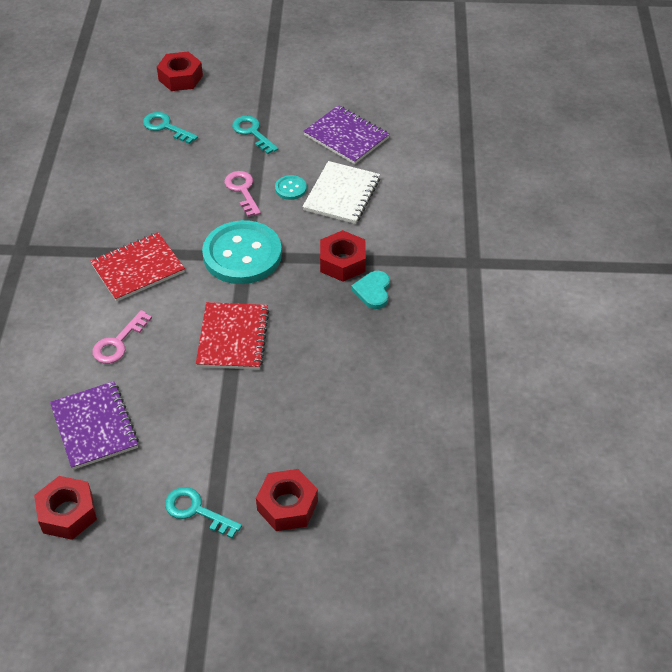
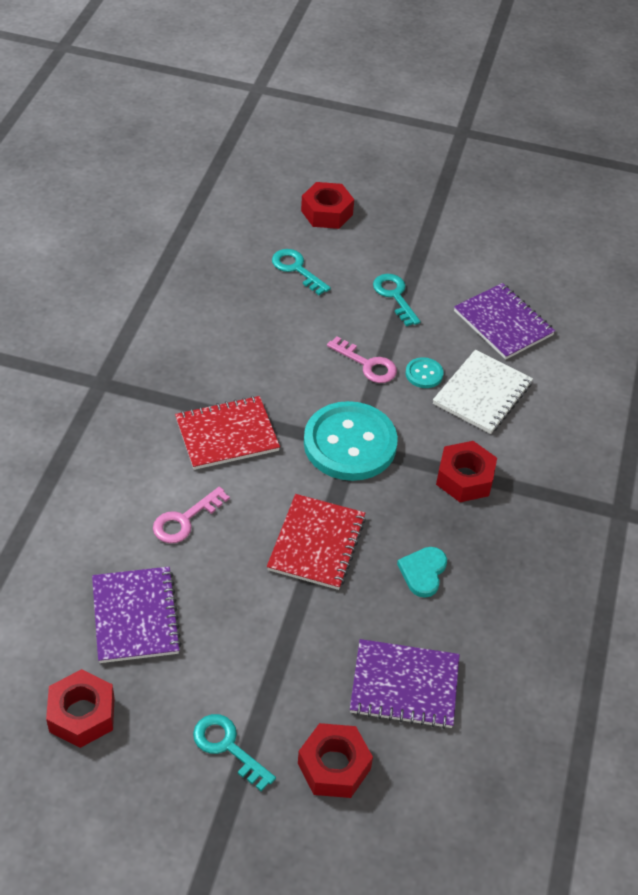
camera: 10 degrees right, 0 degrees up
pink key [224,171,261,217] -> pink key turned 135 degrees clockwise [327,336,397,383]
turquoise heart [351,271,390,309] -> turquoise heart moved to [397,547,447,598]
none -> purple notebook [350,639,460,729]

